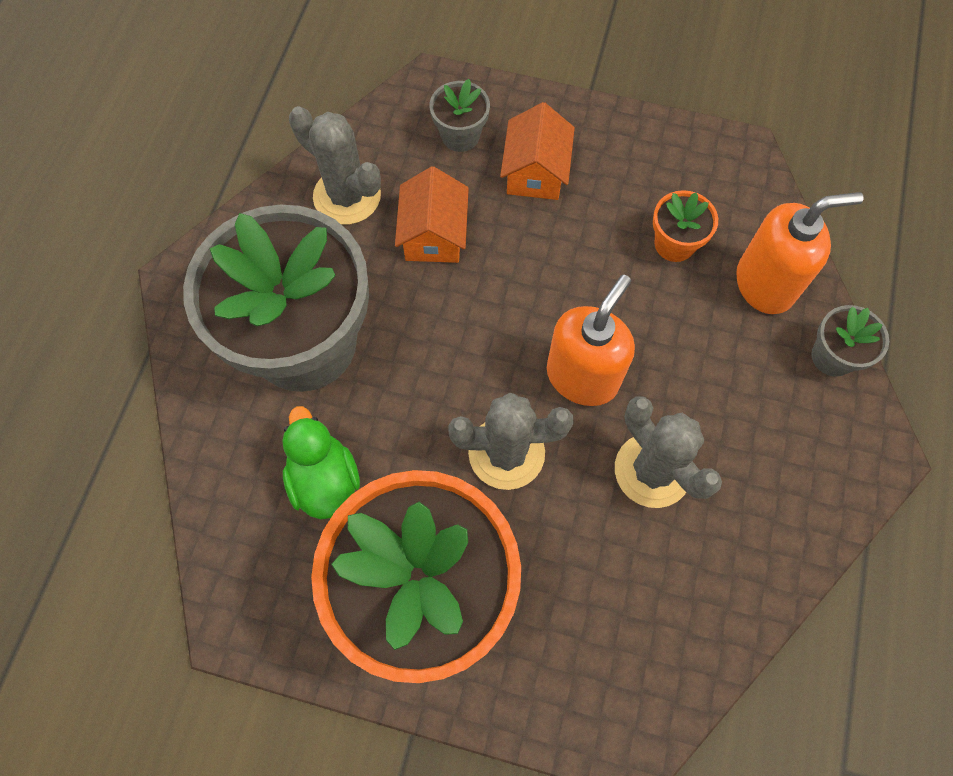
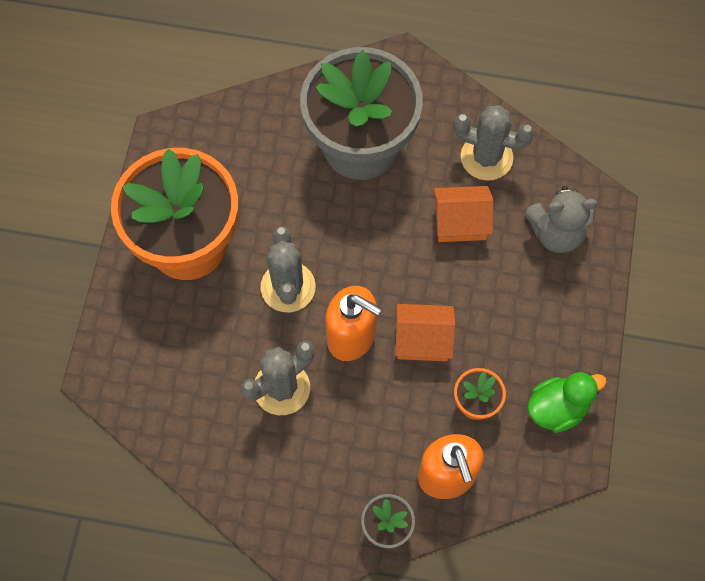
camera: 85 degrees right, 0 degrees up
green duck [282,406,360,519] -> green duck moved to [527,372,607,433]
grey cactus [289,106,381,225] -> grey cactus turned 75 degrees clockwise [453,105,535,181]
grey flower pot [430,79,490,152] -> grey teddy bear [525,186,598,253]
orange house [500,102,575,200] -> orange house moved to [395,304,456,361]

